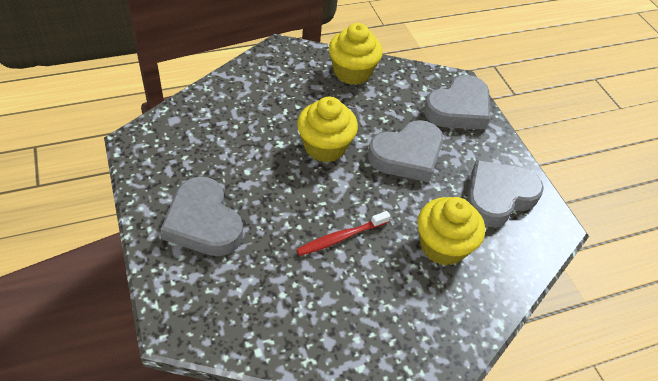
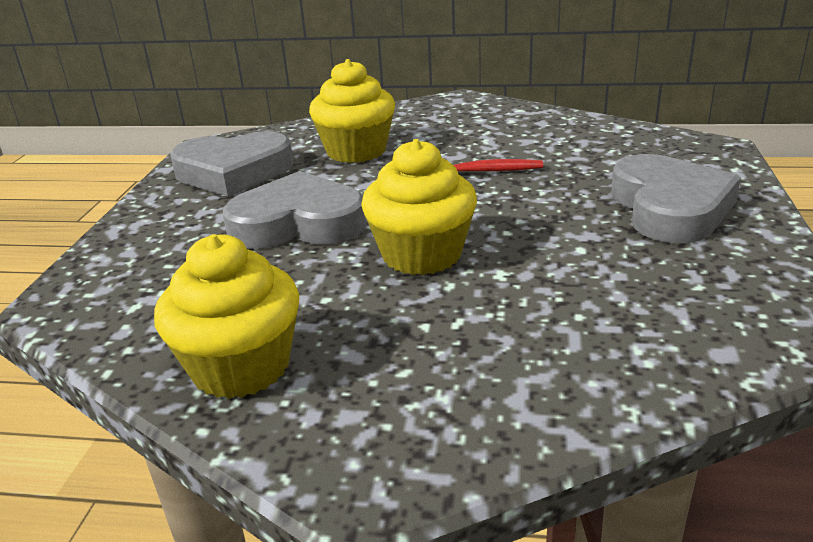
camera: 145 degrees left, 20 degrees down
grey heart [424,75,490,130] -> none

